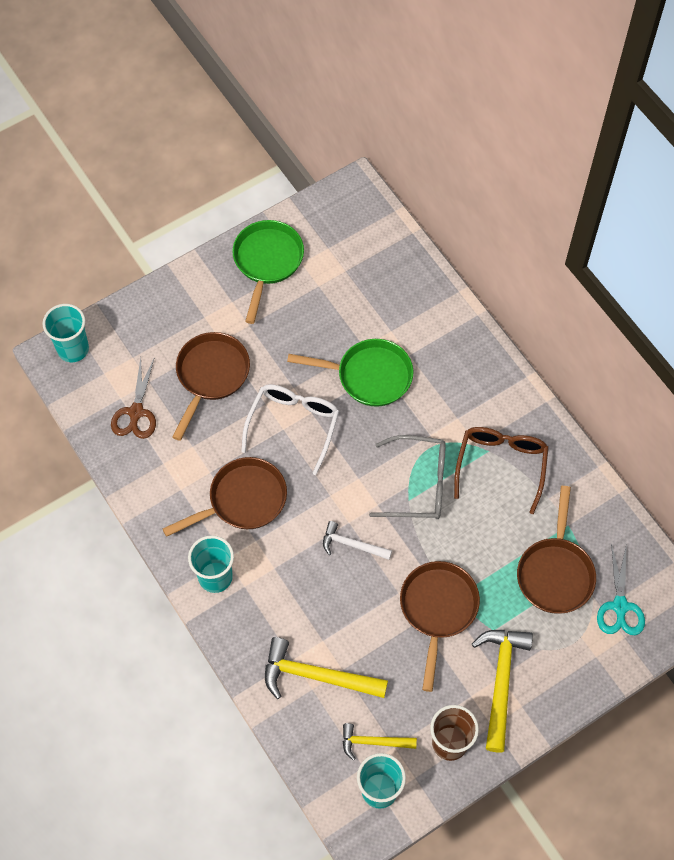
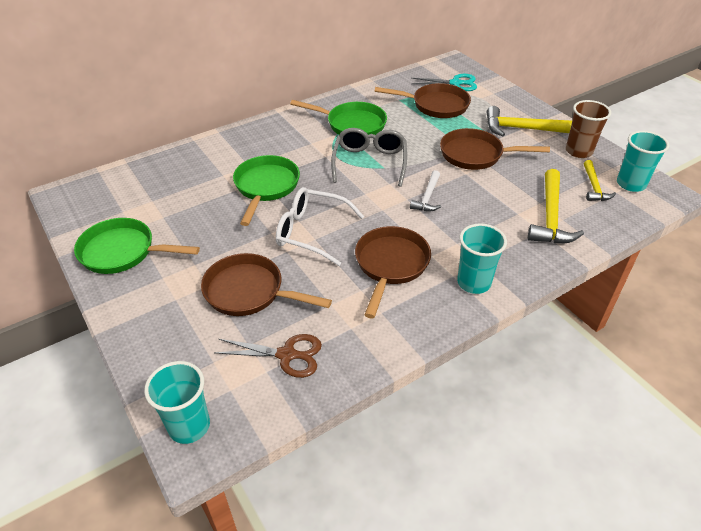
camera: 90 degrees left, 20 degrees down
brown pan [163,457,287,537] -> brown pan turned 45 degrees clockwise [355,226,431,318]
brown glasses [454,427,549,514] -> green pan [290,100,387,135]

